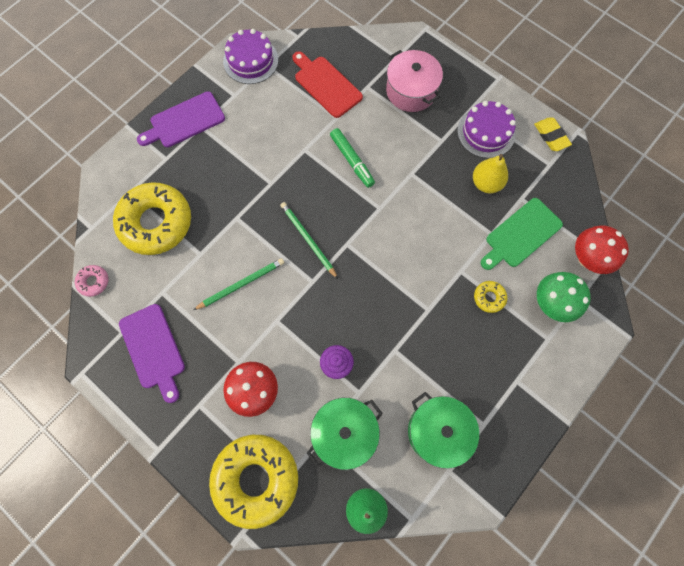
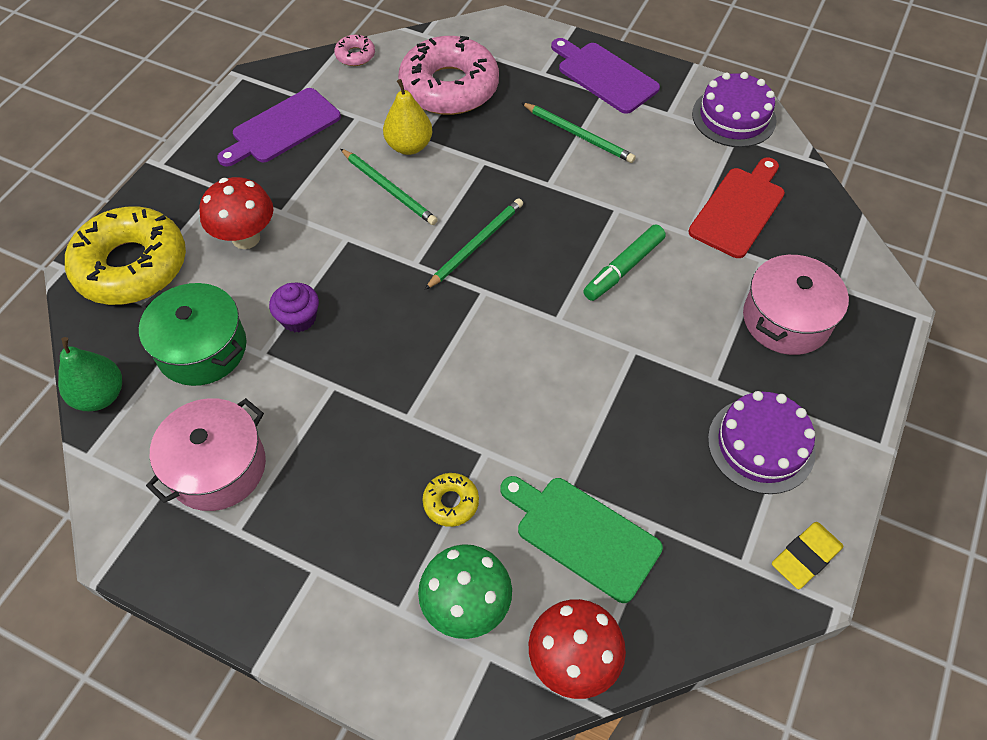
camera: 75 degrees right, 15 degrees down
yellow donut [113,182,191,255] -> pink donut [398,36,499,115]
green pot [408,392,479,473] -> pink pot [146,398,266,511]
yellow pear [473,154,508,193] -> yellow pear moved to [383,79,432,155]
none -> green pencil [521,102,636,163]

